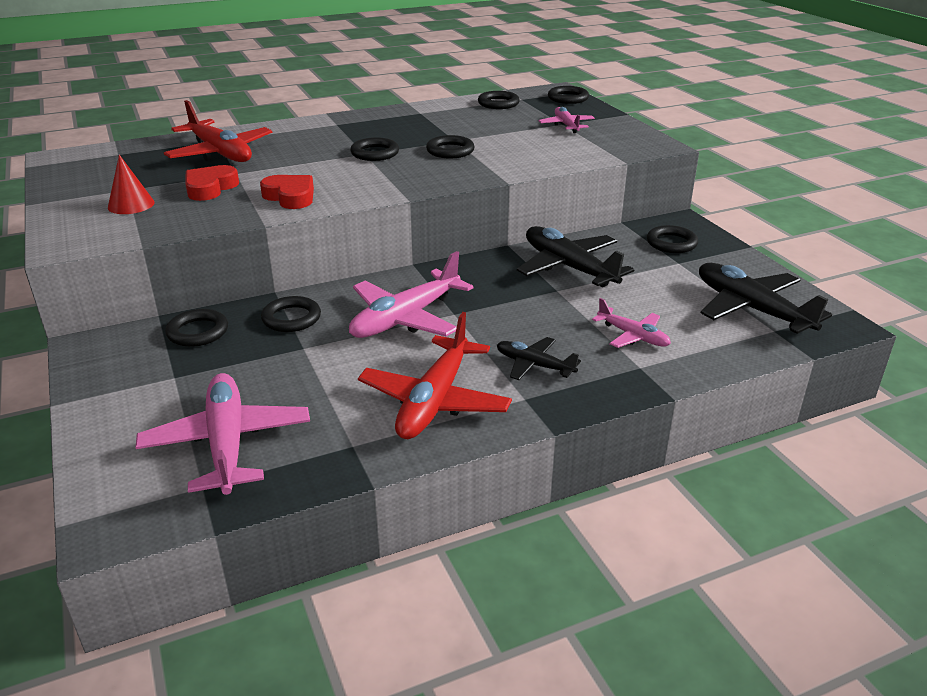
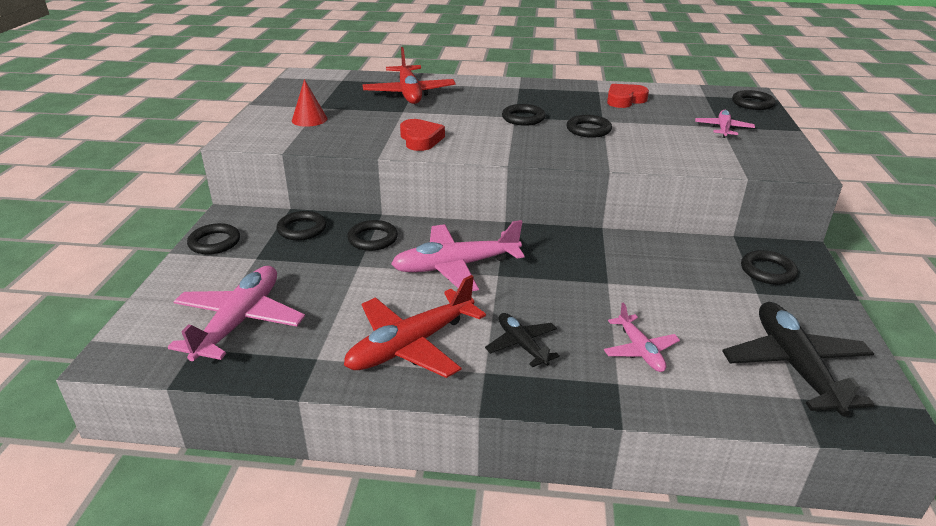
camera: 30 degrees right, 0 degrees up
red heart [185,165,239,201] -> red heart moved to [607,84,649,108]
black ring [478,91,520,109] -> black ring moved to [187,223,240,255]
black plane [517,226,634,287] -> none

